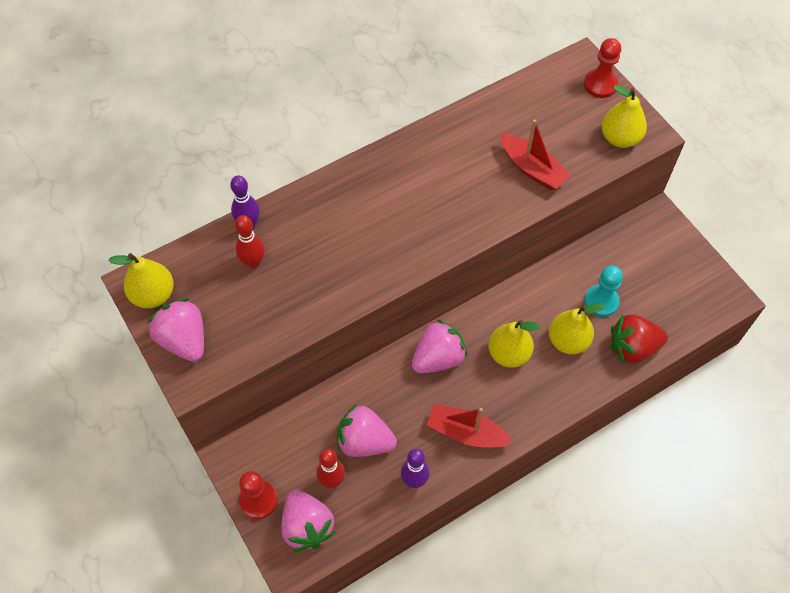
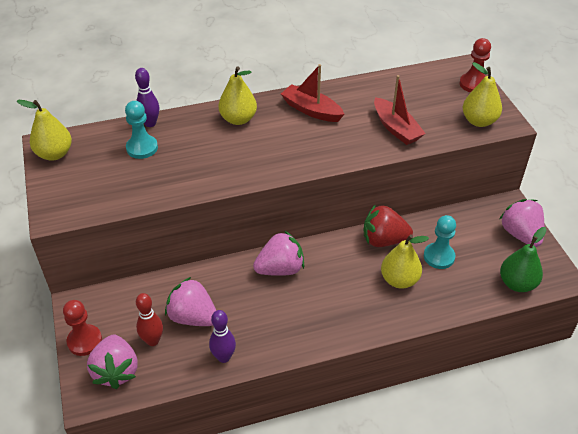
camera: 15 degrees right, 15 degrees down
pink strawberry [147,298,204,362] -> pink strawberry moved to [500,199,544,247]
red bowling pin [235,215,265,269] -> turquoise pawn [125,101,158,159]
red boat [426,404,513,447] -> red boat moved to [281,64,345,122]
yellow pear [488,320,540,368] -> yellow pear moved to [218,66,257,125]
red strawberry [611,314,668,363] -> red strawberry moved to [364,204,413,247]
none -> green pear [500,227,546,292]

